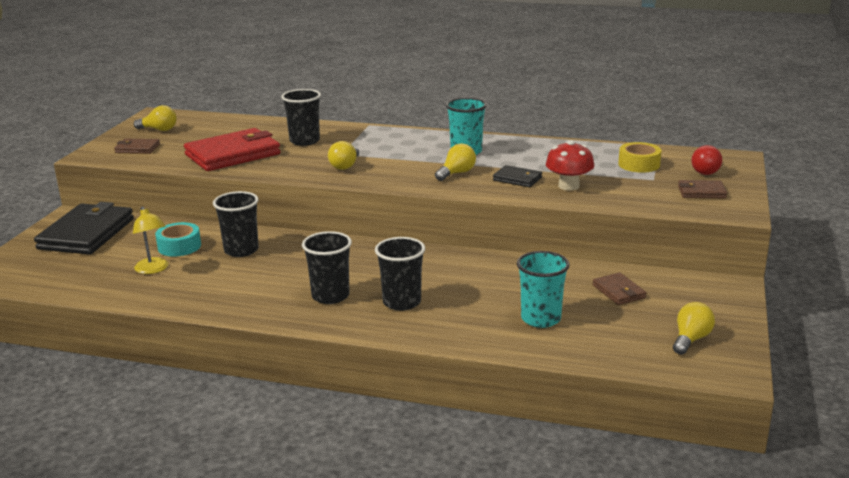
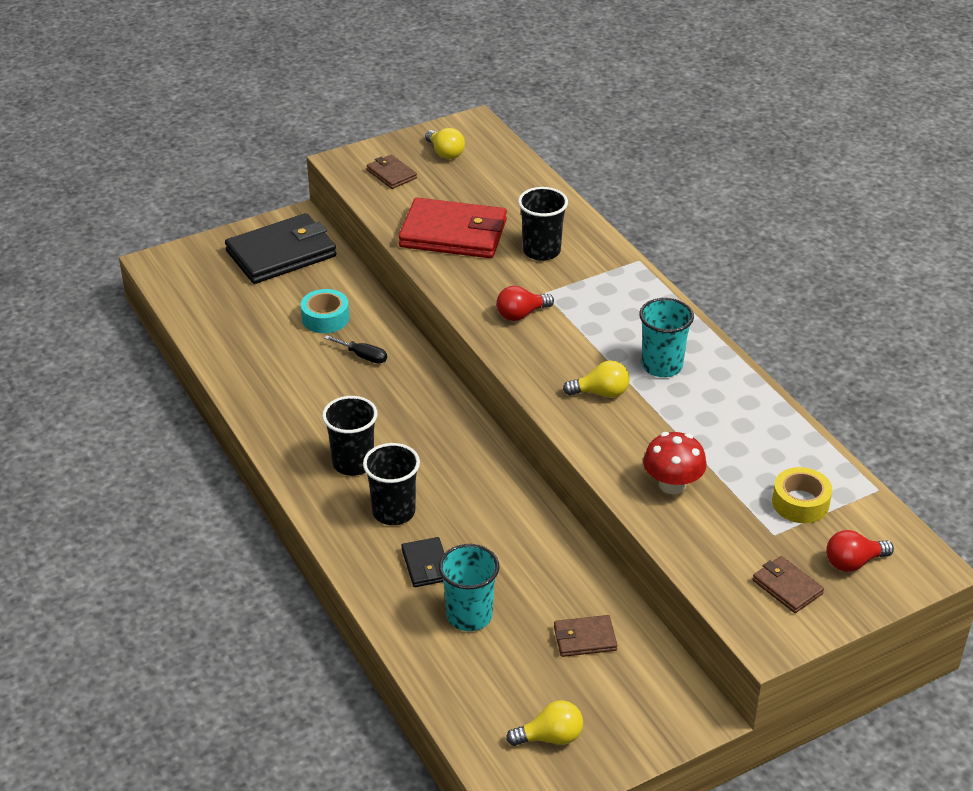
camera: 45 degrees right, 15 degrees up
yellow lamp [133,206,169,274] -> none
black cup [213,191,259,257] -> black screwdriver [324,335,387,364]
yellow light bulb [328,141,359,170] -> red light bulb [496,286,554,321]
black wallet [493,165,542,187] -> black wallet moved to [401,537,444,587]
brown wallet [593,273,647,305] -> brown wallet turned 60 degrees clockwise [554,615,617,657]

